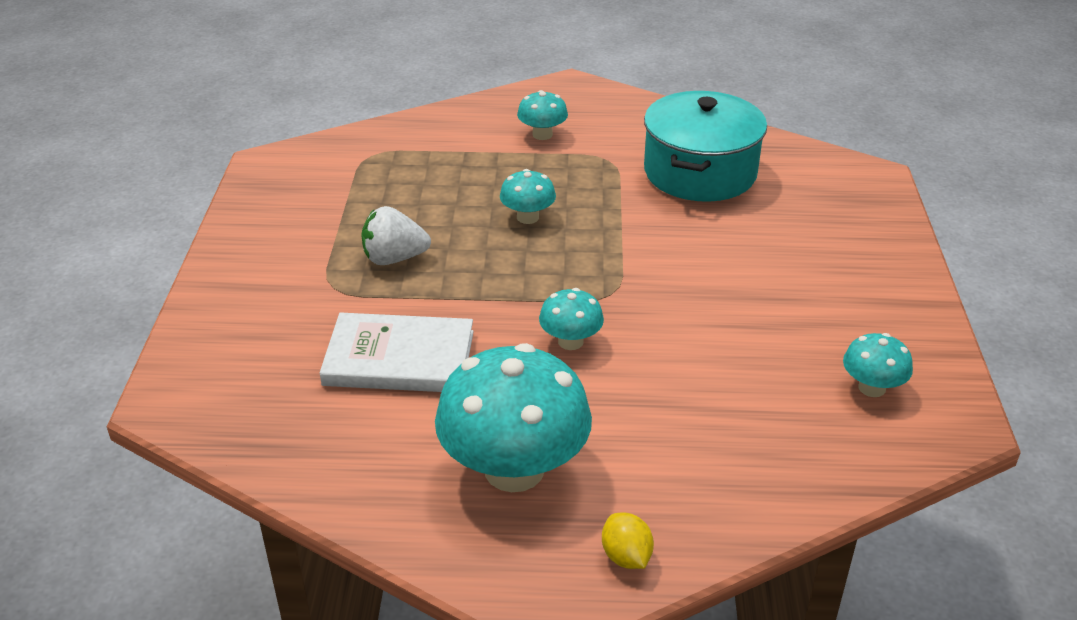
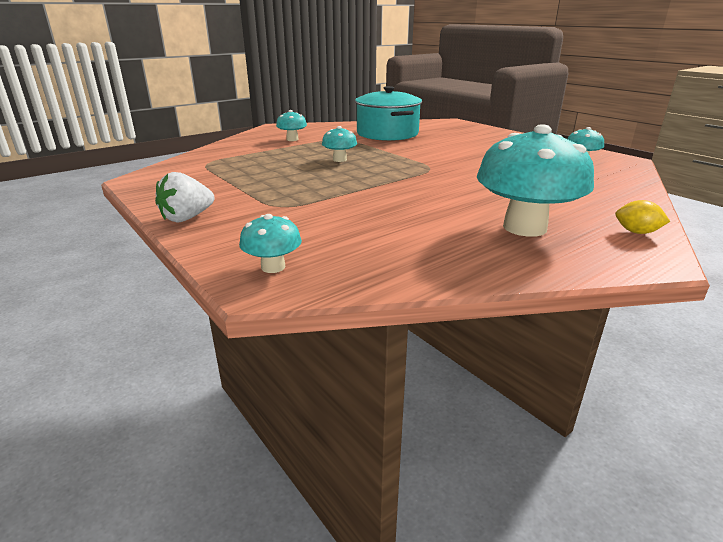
camera: 40 degrees left, 10 degrees down
white book [320,312,474,392] -> none
white strawberry [361,206,431,265] -> white strawberry moved to [155,172,214,222]
turquoise mushroom [539,288,604,350] -> turquoise mushroom moved to [239,214,302,273]

